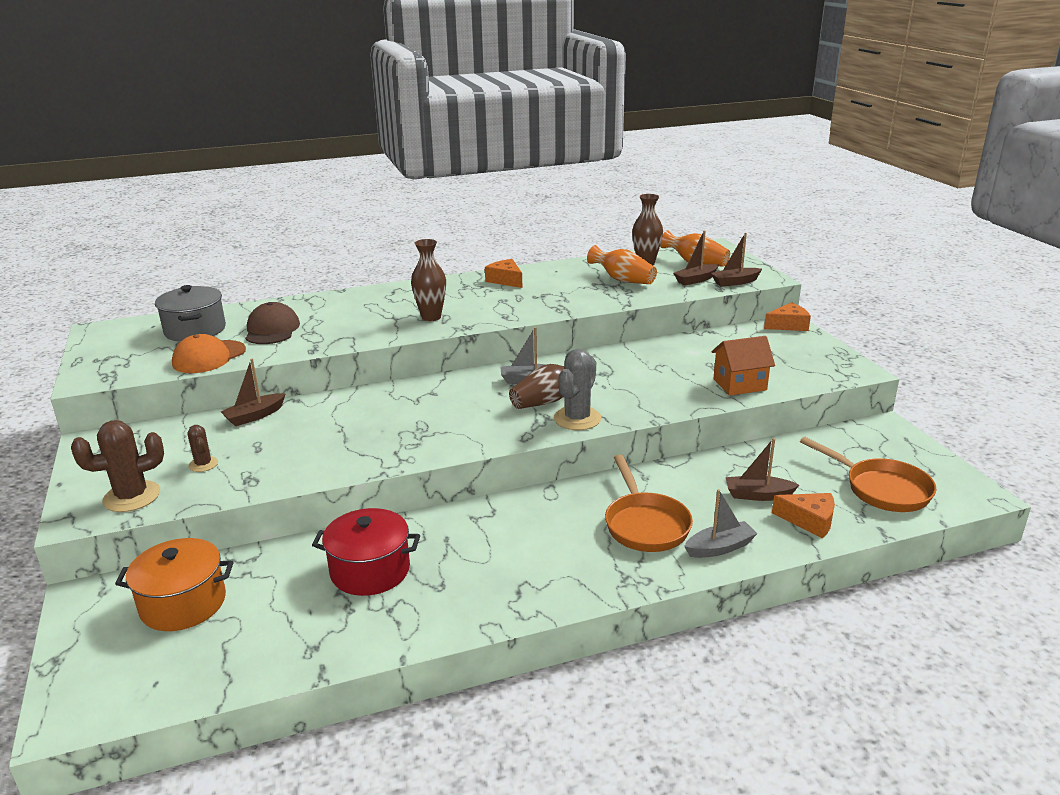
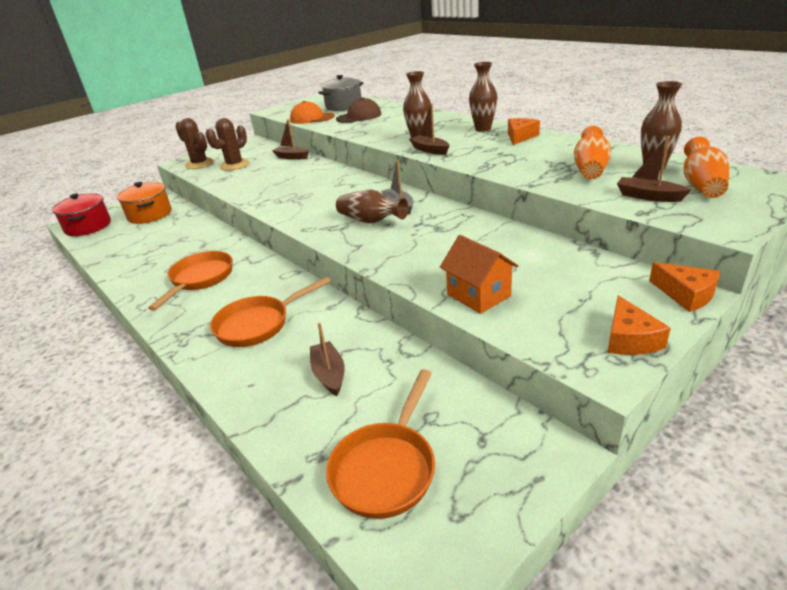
camera: 70 degrees right, 5 degrees up
brown cactus [188,425,218,472] -> brown cactus [205,118,249,171], size x1.81
red pot [312,508,420,596] -> red pot moved to [52,193,111,236]
grey cactus [554,349,601,430] -> none
grey boat [684,489,758,558] -> none
brown boat [711,233,762,287] -> brown boat moved to [409,104,449,155]
orange cheese [772,493,835,539] -> orange cheese moved to [607,295,671,355]
none -> orange pan [148,251,233,311]
none -> brown vase [469,62,497,132]

